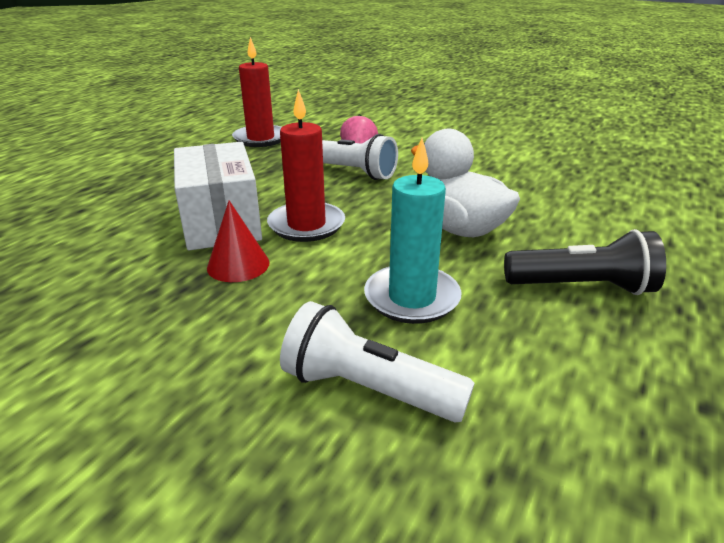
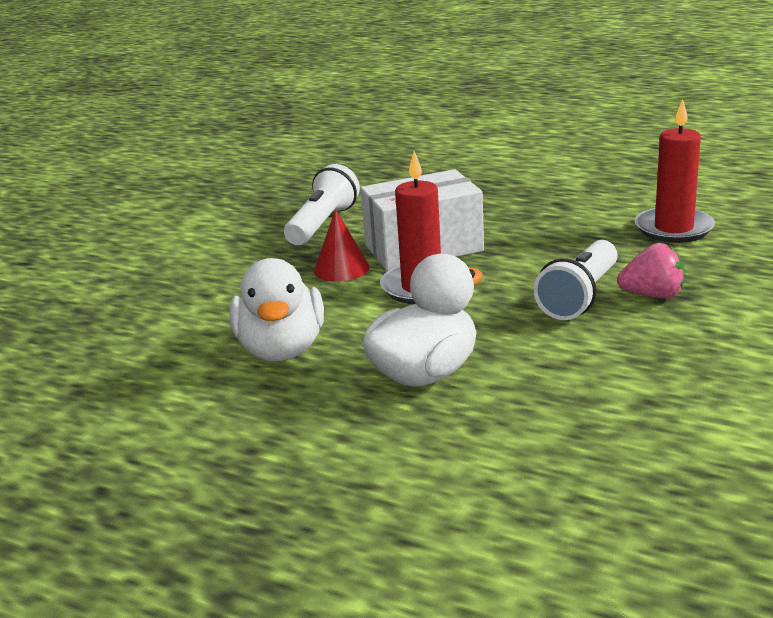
camera: 90 degrees right, 5 degrees down
white flashlight [280,301,475,423] -> white flashlight moved to [284,164,360,245]
turquoise candle [364,138,462,324] -> white duck [229,258,324,361]
black flashlight [504,229,666,295] -> none

